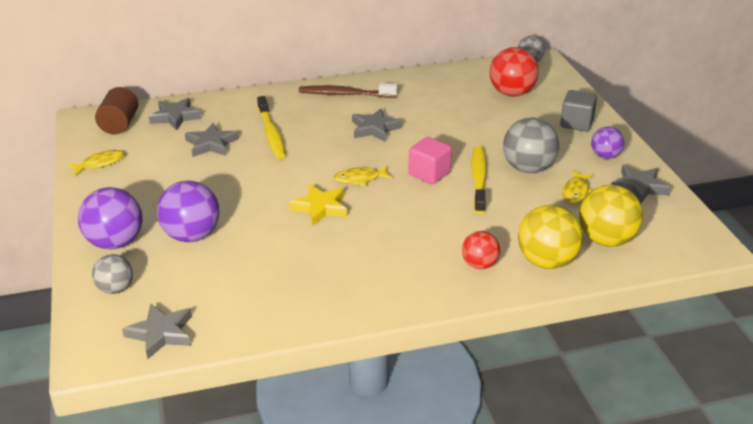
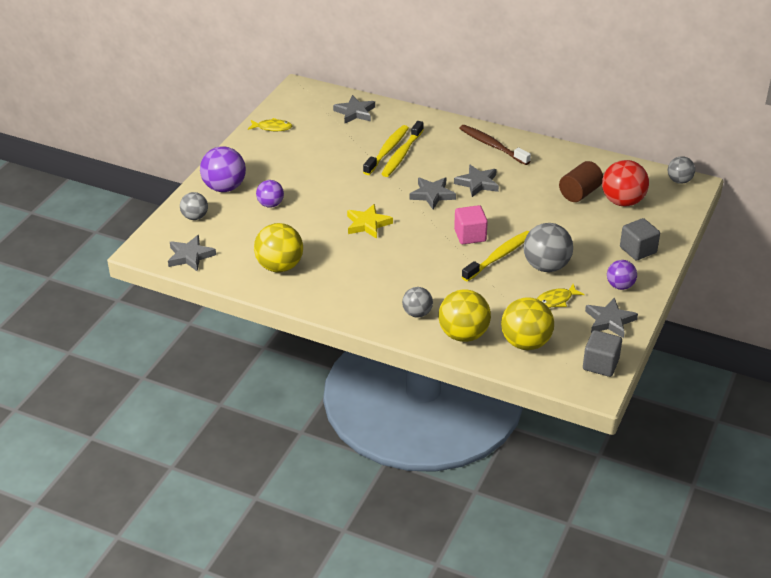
camera: 40 degrees right, 5 degrees up
brown cylinder [95,87,138,134] -> brown cylinder moved to [559,161,603,202]
purple ball [157,181,220,242] -> purple ball [256,180,284,208], size x0.60
grey star [185,123,239,157] -> grey star moved to [409,177,456,209]
yellow fish [334,166,392,186] -> none
red ball [462,231,500,269] -> grey ball [402,287,433,317]
none -> yellow ball [254,223,303,272]
none -> yellow toothbrush [363,125,409,175]
none -> grey cube [583,330,622,377]

